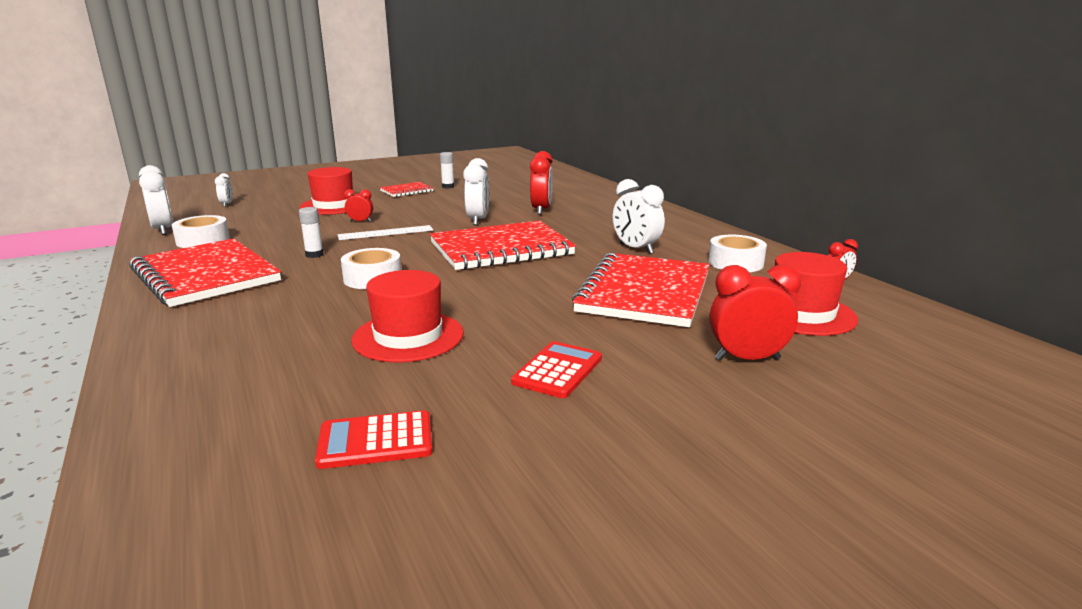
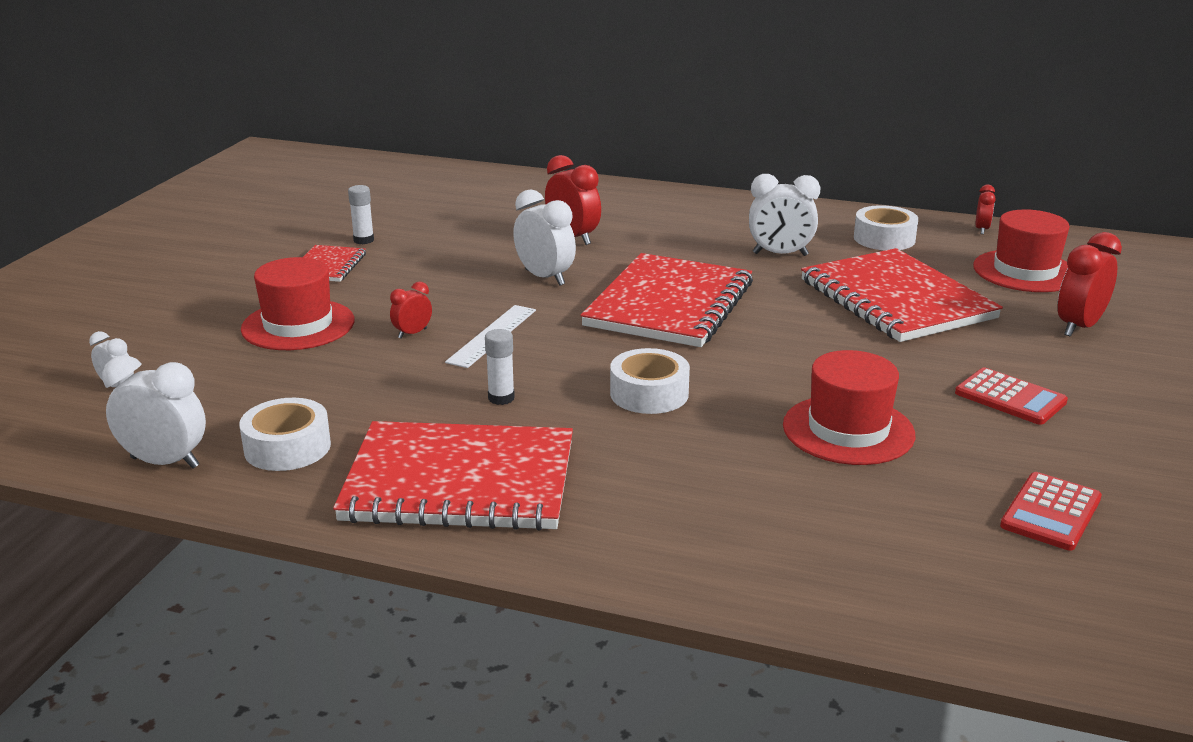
camera: 45 degrees left, 5 degrees up
red calculator [511,341,602,398] -> red calculator turned 150 degrees clockwise [955,368,1068,425]

